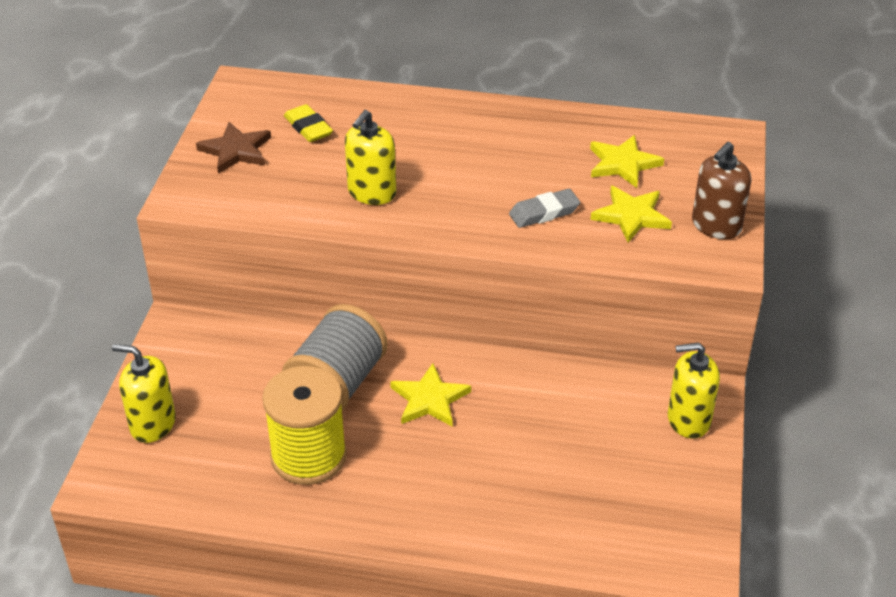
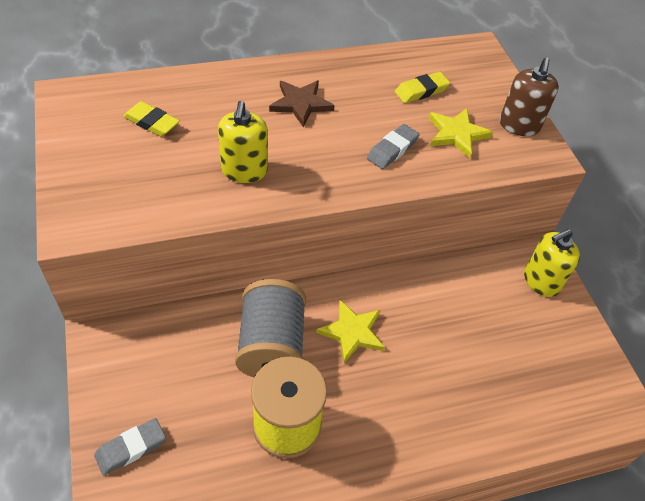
camera: 30 degrees left, 10 degrees up
yellow soap dispenser [112,344,176,443] -> grey eraser [94,418,166,475]
brown star [196,122,271,174] -> brown star moved to [269,80,334,127]
yellow star [590,135,664,188] -> yellow eraser [395,72,450,103]

